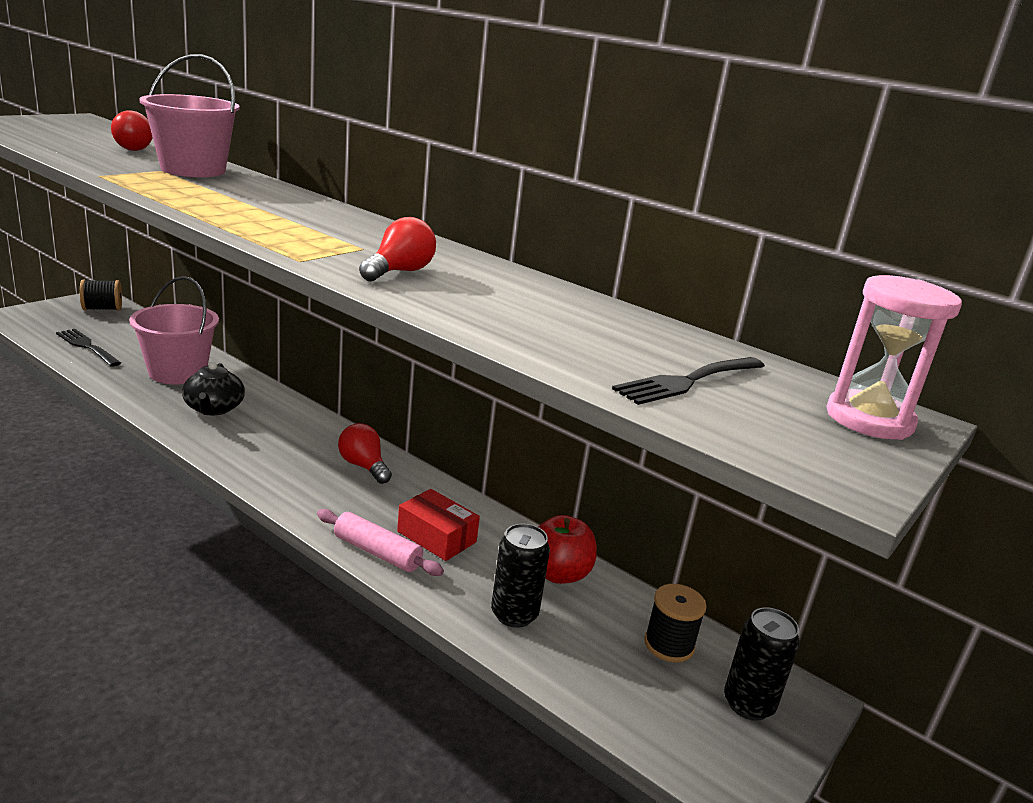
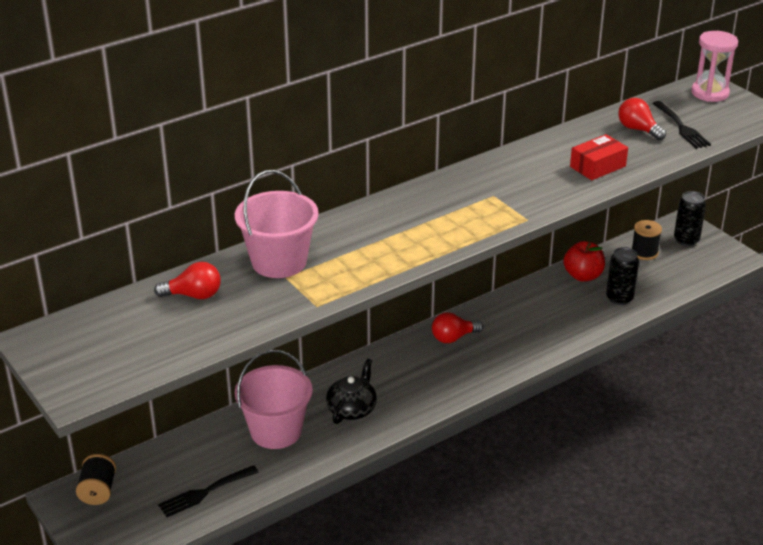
camera: 70 degrees left, 10 degrees up
black teapot [182,362,245,415] -> black teapot turned 75 degrees counterclockwise [326,359,377,424]
pink rolling pin [317,509,444,576] -> none
red light bulb [359,217,436,281] -> red light bulb moved to [618,98,666,140]
red box [397,489,480,561] -> red box moved to [570,134,628,180]

